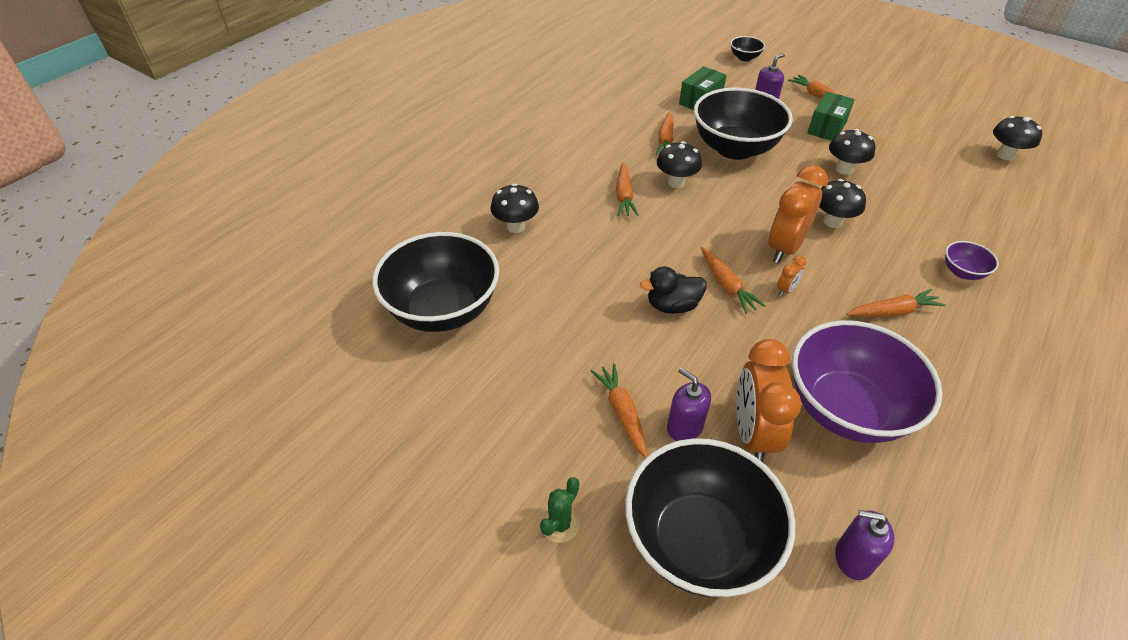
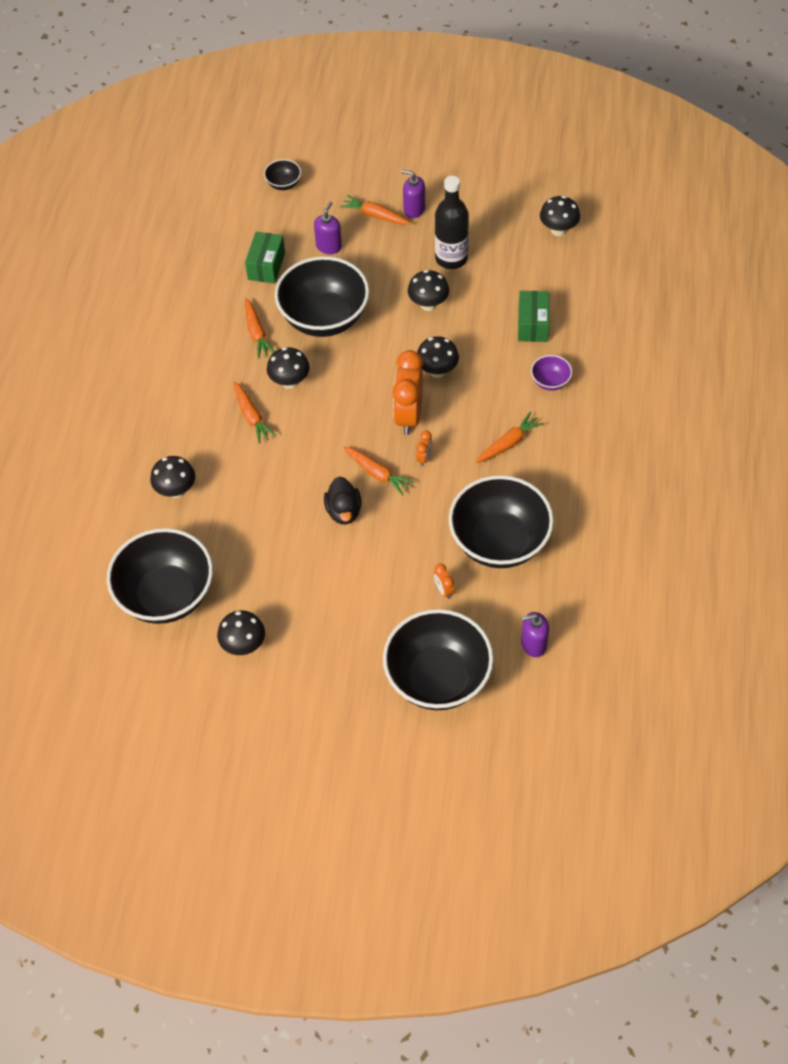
camera: 25 degrees left, 10 degrees up
green cactus [540,477,580,543] -> none
orange carrot [591,364,648,458] -> none
black duck [640,267,707,314] -> black duck turned 60 degrees counterclockwise [324,477,362,524]
purple soap dispenser [667,368,711,441] -> purple soap dispenser moved to [401,170,425,218]
orange clock [736,339,802,462] -> orange clock [434,564,455,599], size x0.43
purple bowl [792,320,942,443] -> black bowl [449,475,554,568]
green box [807,92,855,141] -> green box moved to [518,291,549,342]
none -> black mushroom [217,610,265,655]
none -> black bottle [435,176,469,269]

